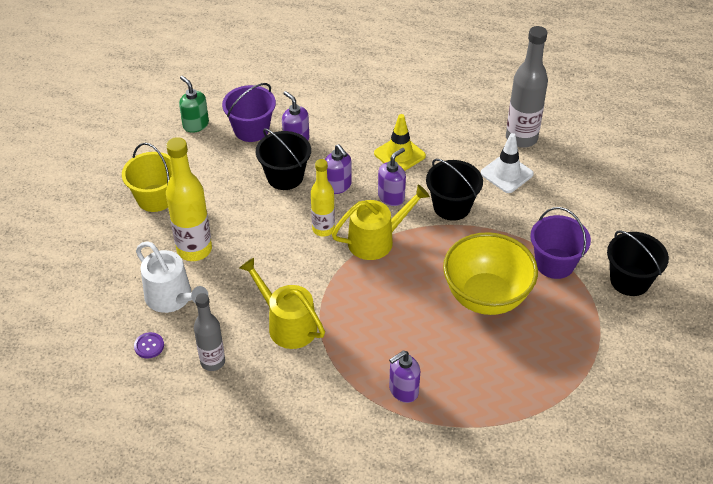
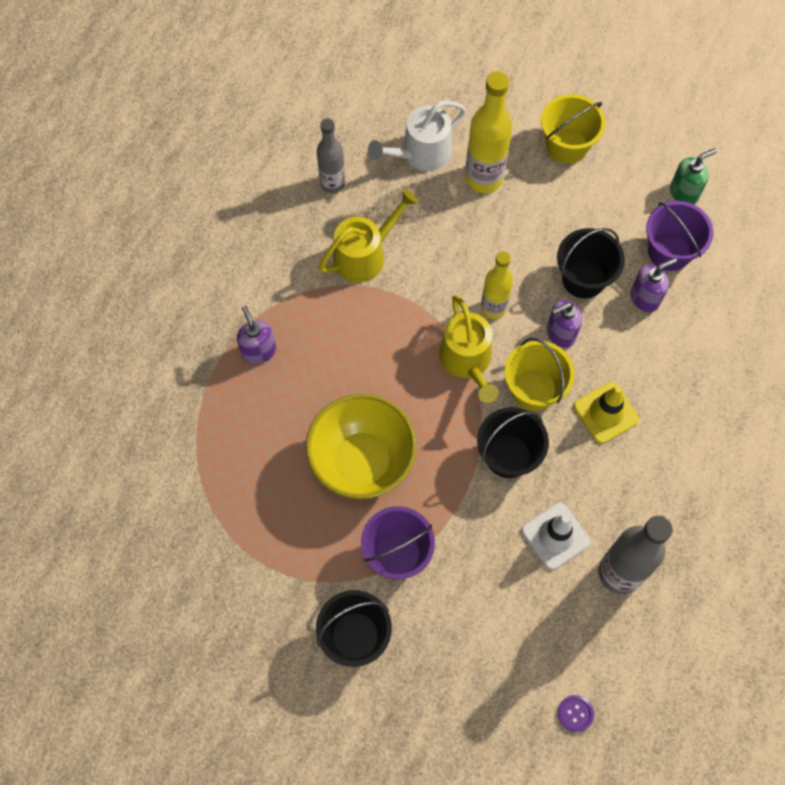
camera: 100 degrees right, 20 degrees up
purple button [134,332,164,359] -> purple button moved to [558,695,594,732]
purple soap dispenser [378,148,406,206] -> yellow bucket [504,338,575,411]

